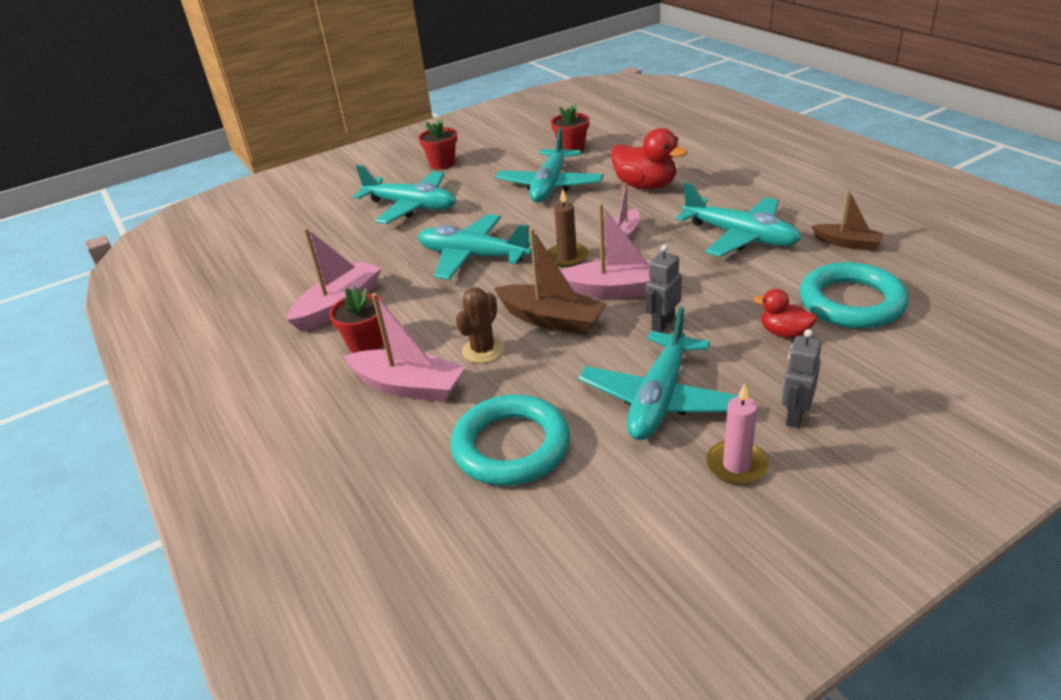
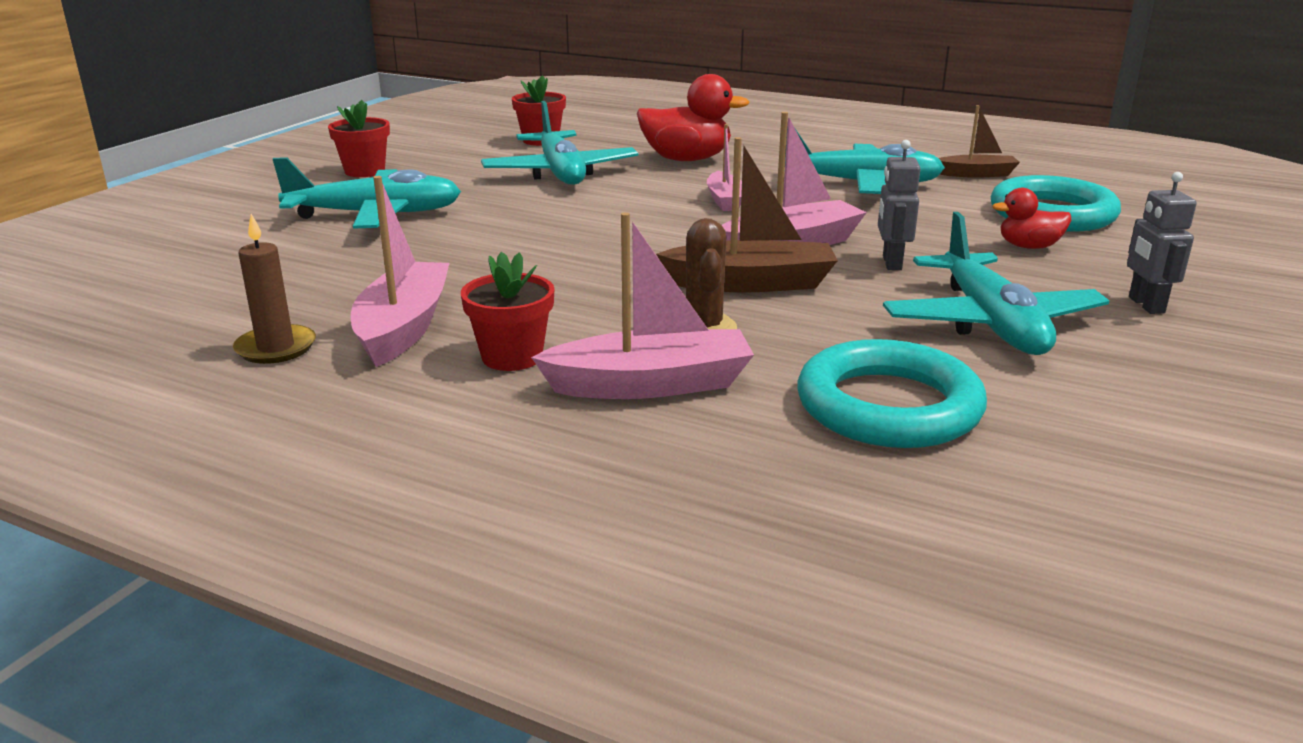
camera: 35 degrees left, 10 degrees down
turquoise plane [418,214,532,280] -> none
brown candle [548,189,588,267] -> brown candle moved to [233,214,316,364]
pink candle [706,384,769,485] -> none

